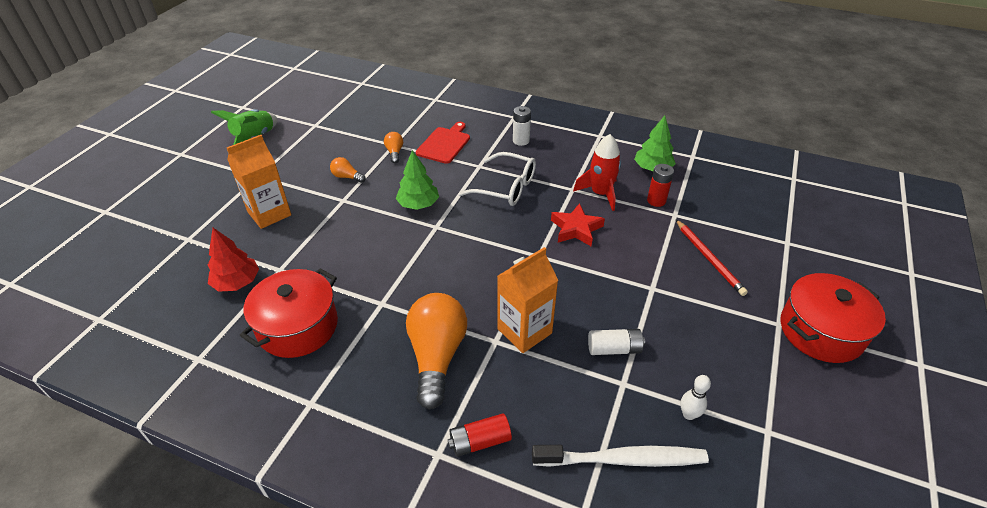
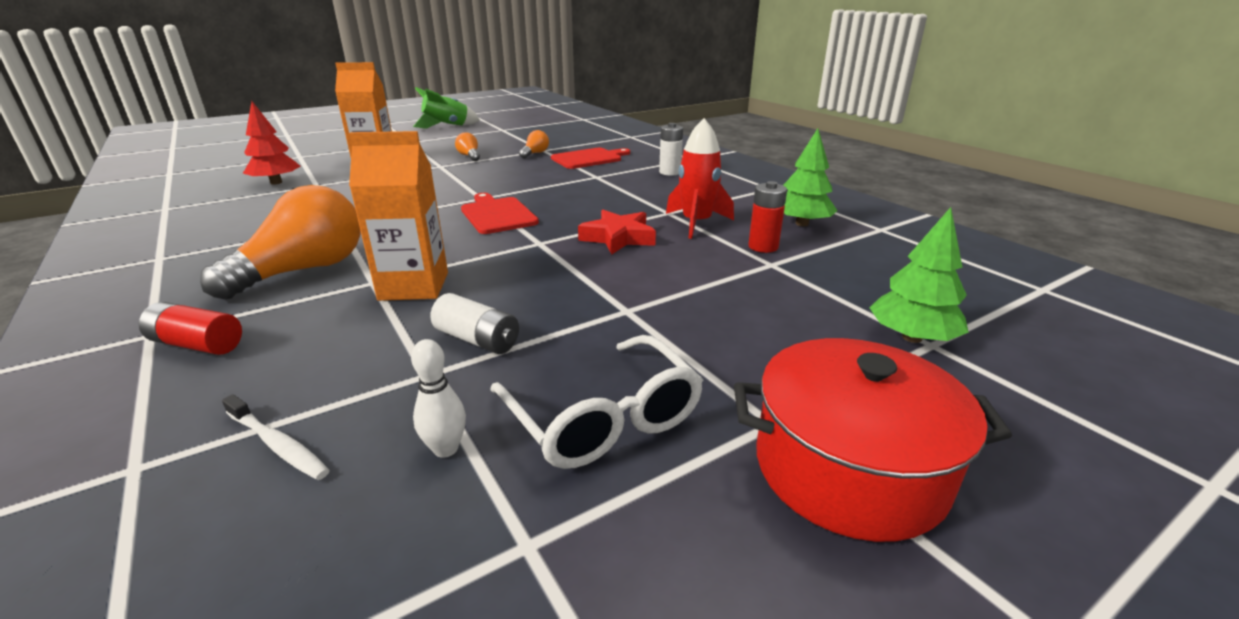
camera: 35 degrees right, 15 degrees down
red pot [240,268,338,358] -> none
green tree [396,150,439,210] -> green tree moved to [869,207,969,343]
white glasses [458,152,536,206] -> white glasses moved to [490,335,703,469]
white toothbrush [532,445,709,467] -> white toothbrush [222,394,330,480], size x0.53
red pencil [676,220,748,296] -> none
none -> red cutting board [461,193,539,234]

